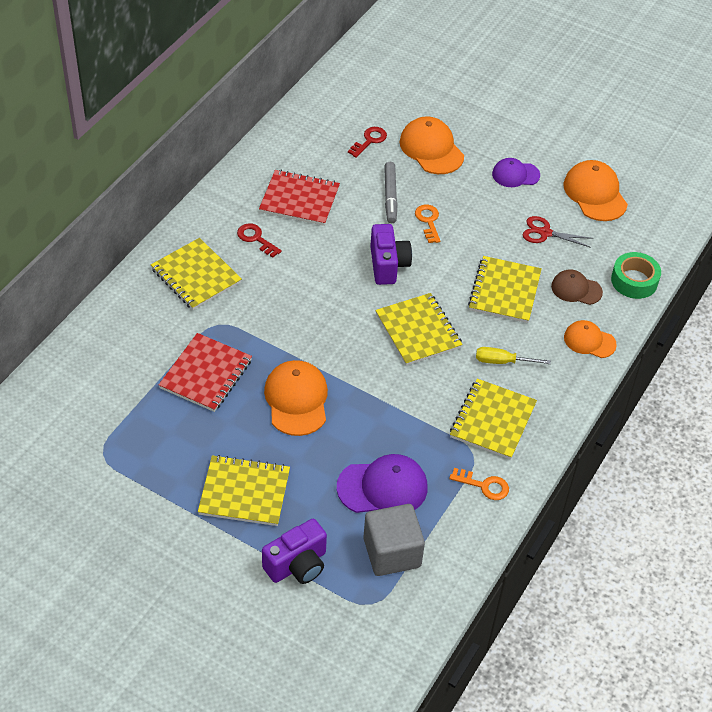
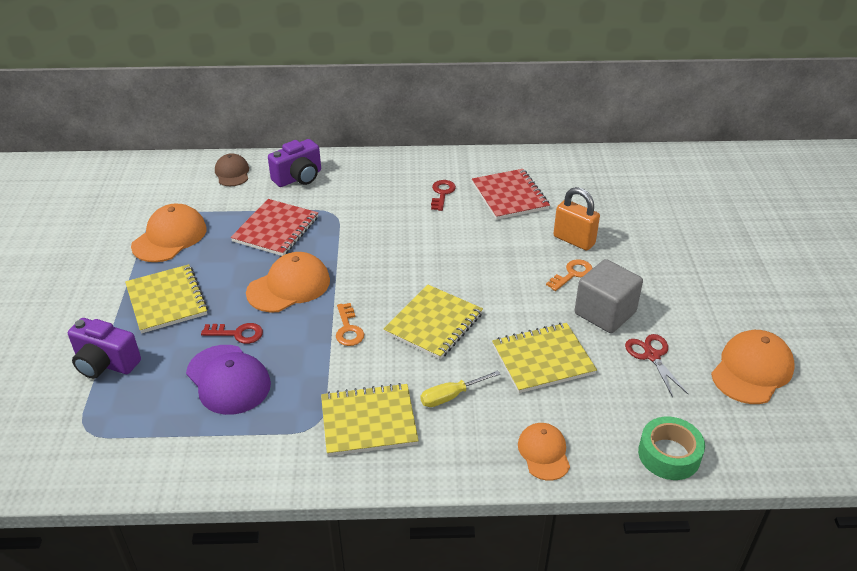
camera: 60 degrees right, 10 degrees down
yellow notebook [151,238,242,310] -> none
red notebook [159,333,252,412] -> red notebook turned 60 degrees counterclockwise [231,199,318,256]
red key [348,127,387,158] -> red key moved to [201,323,263,344]
grey cube [363,504,425,576] -> grey cube moved to [575,259,643,333]
purple camera [370,224,412,285] -> purple camera moved to [268,139,321,187]
grey marker [384,162,398,223] -> orange padlock [553,187,600,251]
orange cap [400,116,464,174] -> orange cap moved to [131,204,207,262]
orange key [449,468,509,500] -> orange key moved to [336,303,364,346]
yellow screwdriver [476,347,551,364] -> yellow screwdriver turned 90 degrees counterclockwise [420,370,500,407]
purple cap [492,158,540,187] -> none
brown cap [551,269,603,305] -> brown cap moved to [215,153,249,186]

